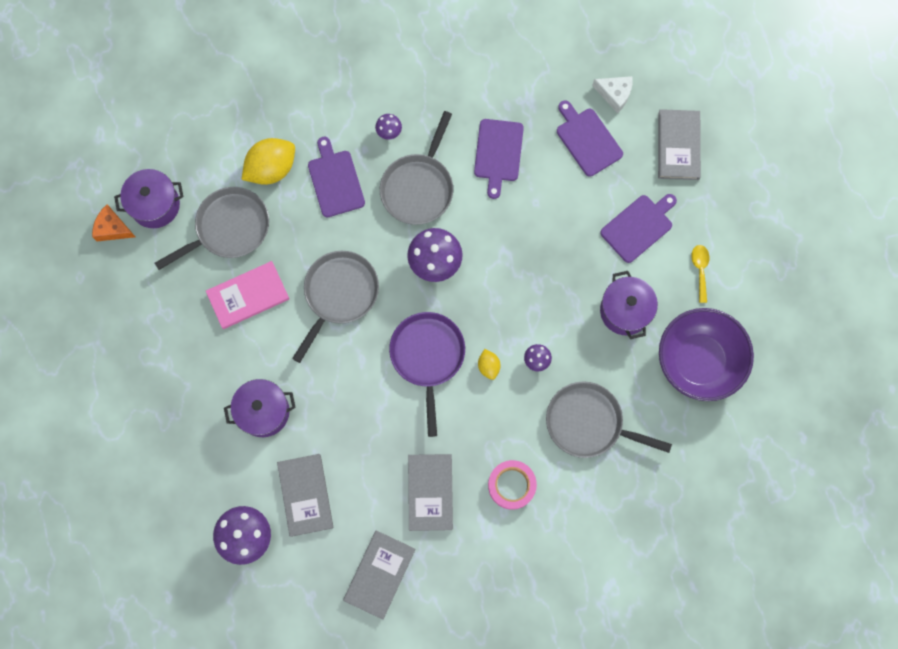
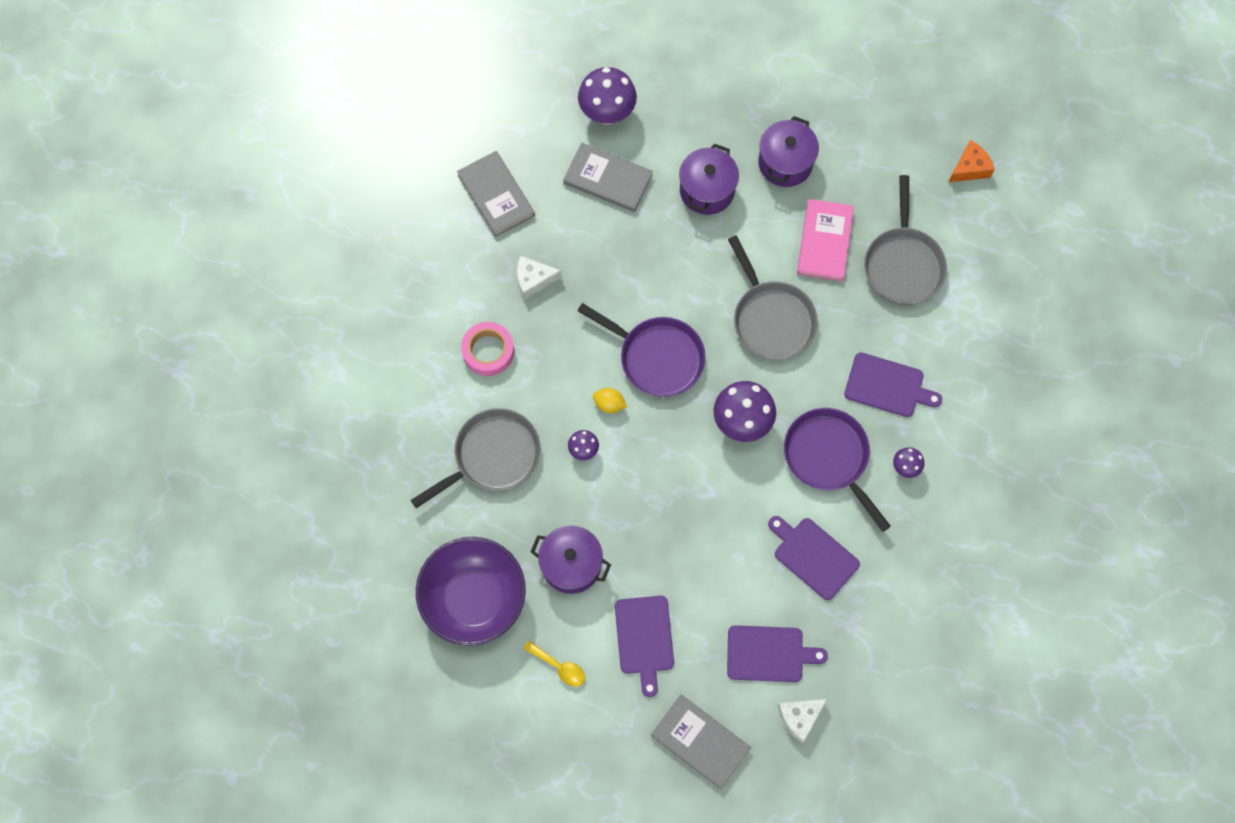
camera: 125 degrees right, 5 degrees down
purple pot [114,169,183,228] -> purple pot moved to [758,116,819,187]
yellow lemon [242,138,295,185] -> none
grey pan [380,111,453,225] -> purple pan [784,408,891,532]
grey book [408,454,453,531] -> white cheese [517,256,562,300]

